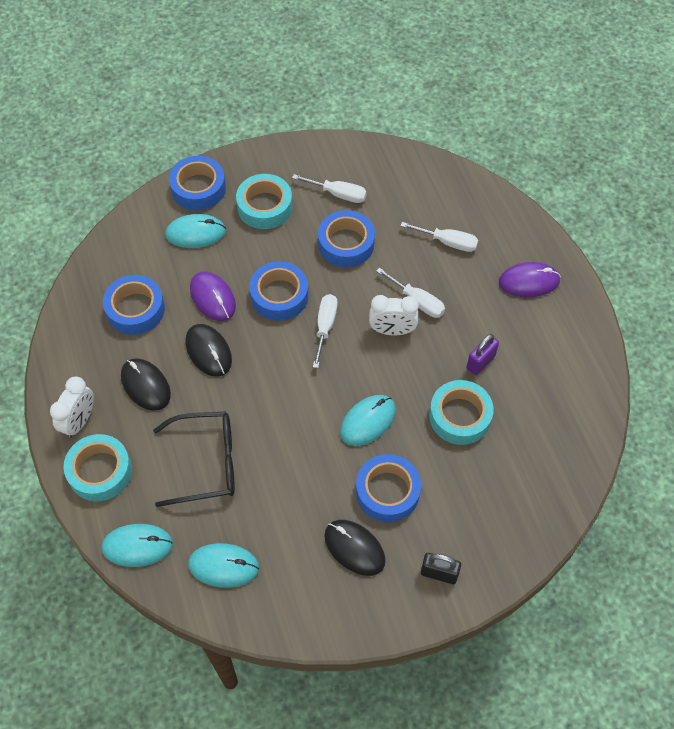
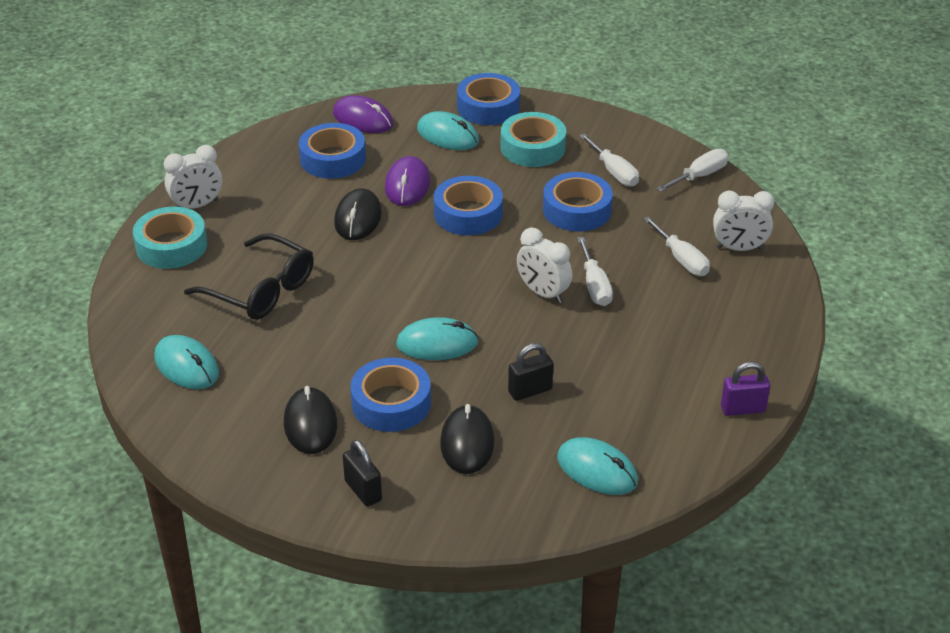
camera: 40 degrees right, 20 degrees down
turquoise mouse [102,524,173,567] -> turquoise mouse moved to [557,437,638,495]
black mouse [121,358,171,411] -> black mouse moved to [440,404,495,474]
white screwdriver [313,294,338,368] -> white screwdriver moved to [657,149,729,192]
turquoise tape [429,380,494,445] -> black padlock [508,343,553,401]
purple padlock [467,334,499,375] -> purple padlock moved to [721,362,770,416]
purple mouse [499,262,561,297] -> purple mouse moved to [333,95,393,133]
none -> white clock [713,191,774,251]

